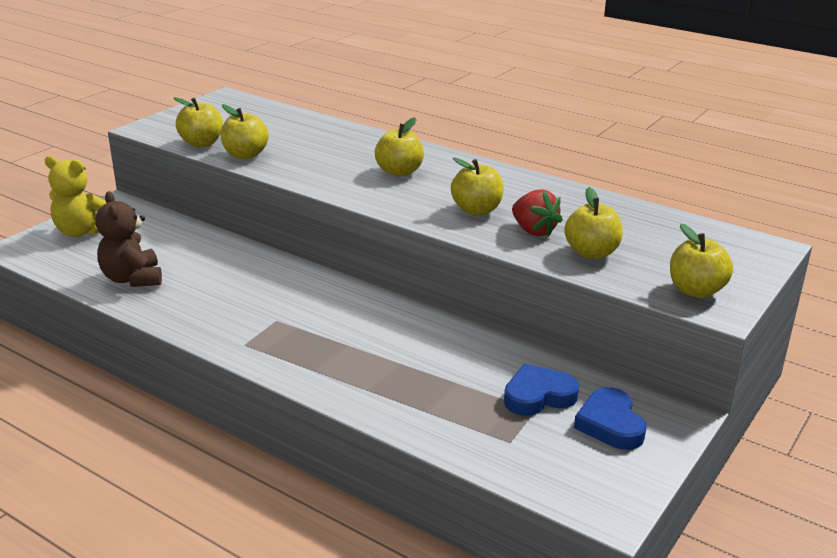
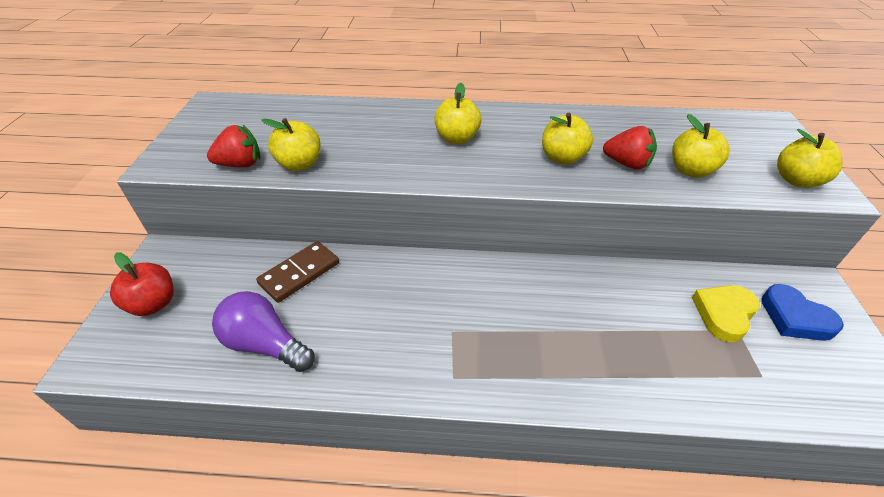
camera: 30 degrees left, 15 degrees up
yellow teddy bear [45,156,106,237] -> red apple [110,253,174,316]
brown teddy bear [96,191,162,287] -> purple light bulb [212,291,315,372]
yellow apple [174,97,223,147] -> red strawberry [207,125,260,167]
blue heart [504,364,579,416] -> yellow heart [692,285,760,342]
none -> brown domino [256,241,339,303]

